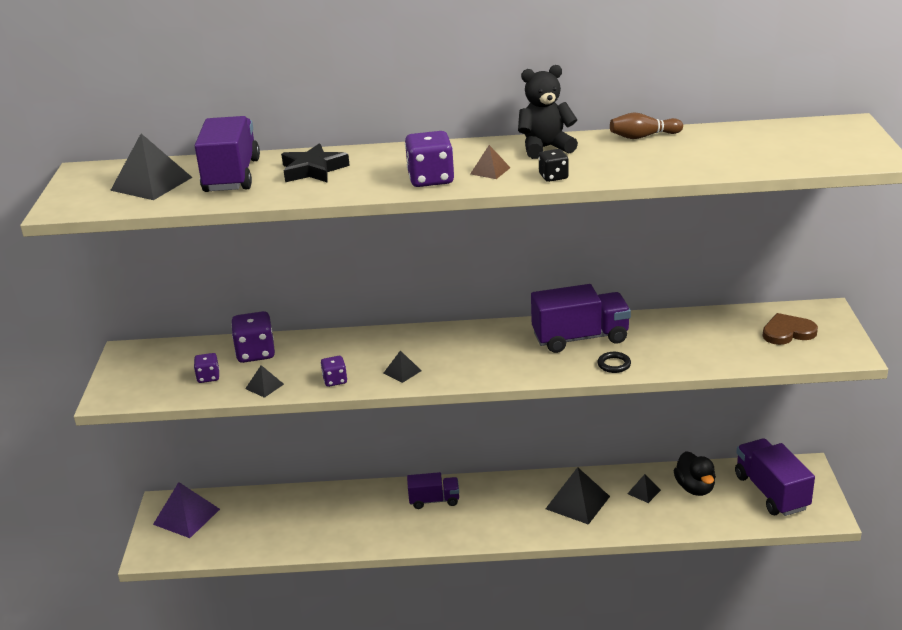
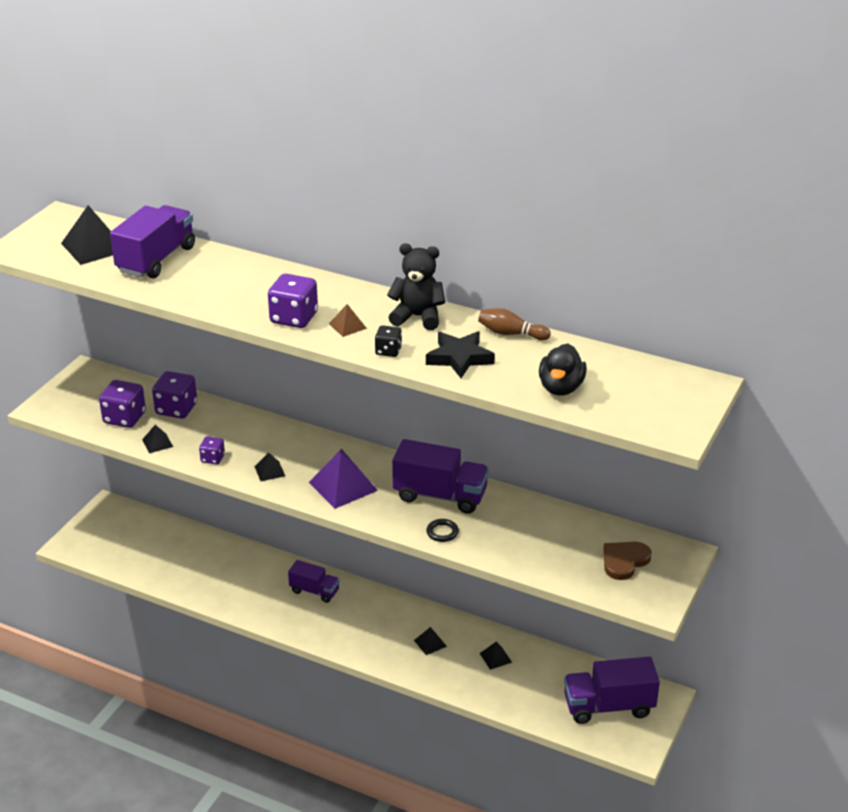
camera: 25 degrees right, 5 degrees up
purple pyramid [153,482,220,538] -> purple pyramid moved to [309,449,378,509]
purple dice [194,353,219,383] -> purple dice [99,380,146,428], size x1.76
black star [281,143,350,183] -> black star moved to [426,331,495,378]
black pyramid [545,467,610,525] -> black pyramid [414,627,447,655], size x0.51
black duck [674,451,716,496] -> black duck moved to [539,343,587,396]
purple truck [735,439,815,516] -> purple truck turned 105 degrees counterclockwise [564,657,660,724]
brown heart [763,313,818,345] -> brown heart turned 60 degrees counterclockwise [603,542,652,580]

